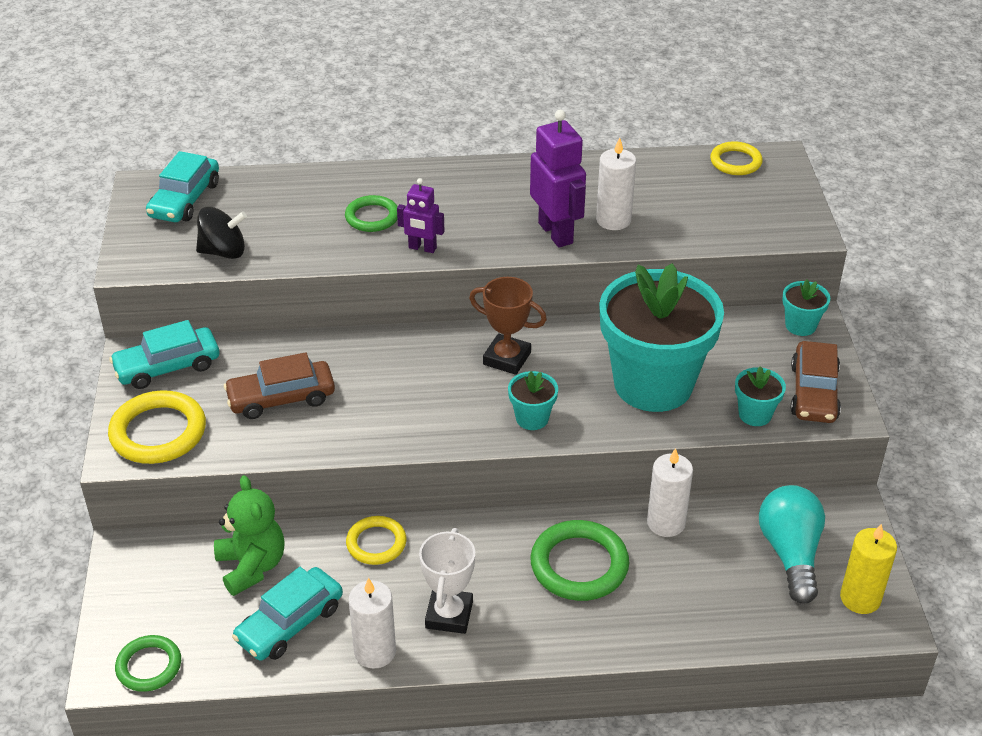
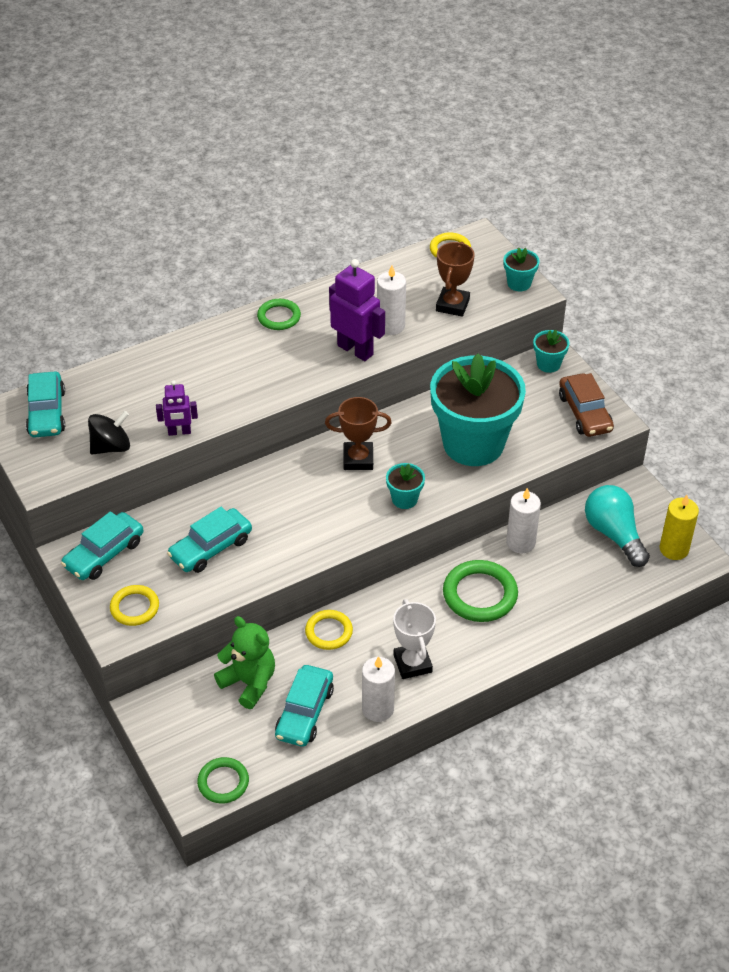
camera: 25 degrees left, 5 degrees up
yellow ring [108,390,206,464] -> yellow ring [110,585,159,626], size x0.62
brown car [224,352,335,419] -> turquoise car [167,507,252,573]
green ring [345,195,398,232] -> green ring moved to [257,299,301,330]
purple robot [397,178,444,253] -> purple robot moved to [156,380,198,436]
turquoise flower pot [735,366,786,426] -> turquoise flower pot moved to [503,247,539,291]
none -> brown trophy [436,242,475,317]

